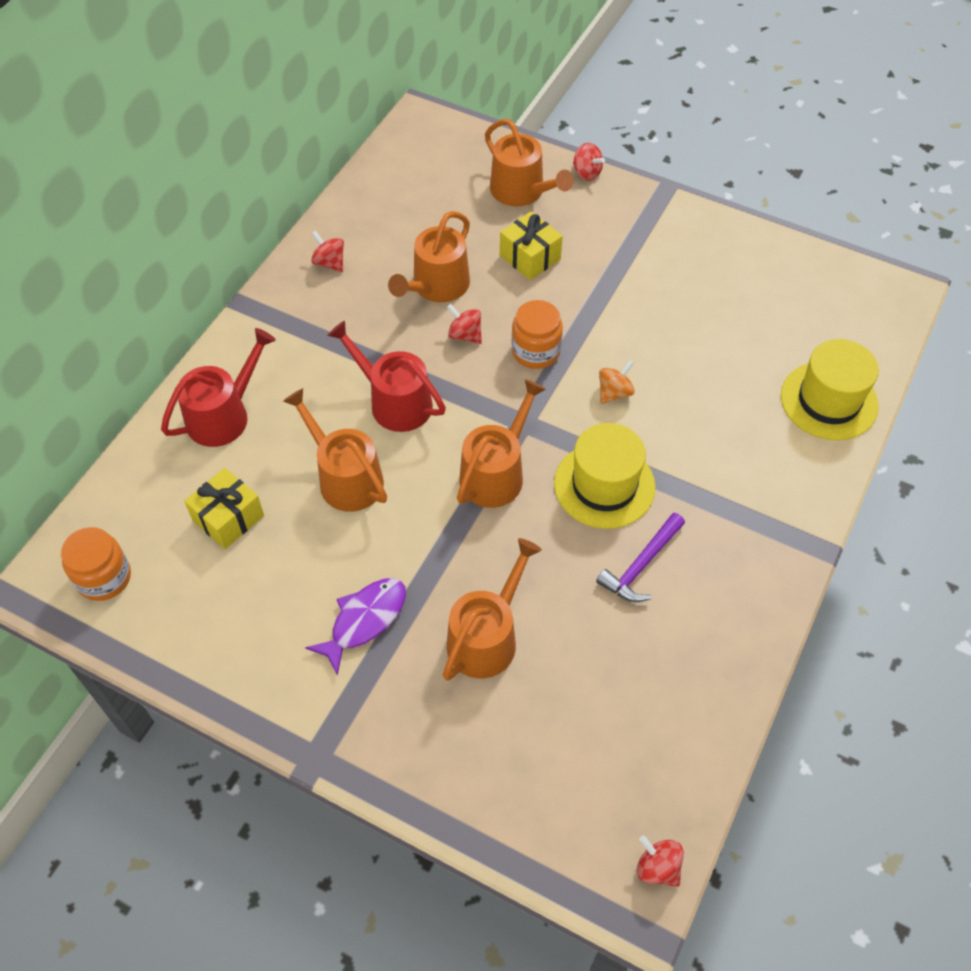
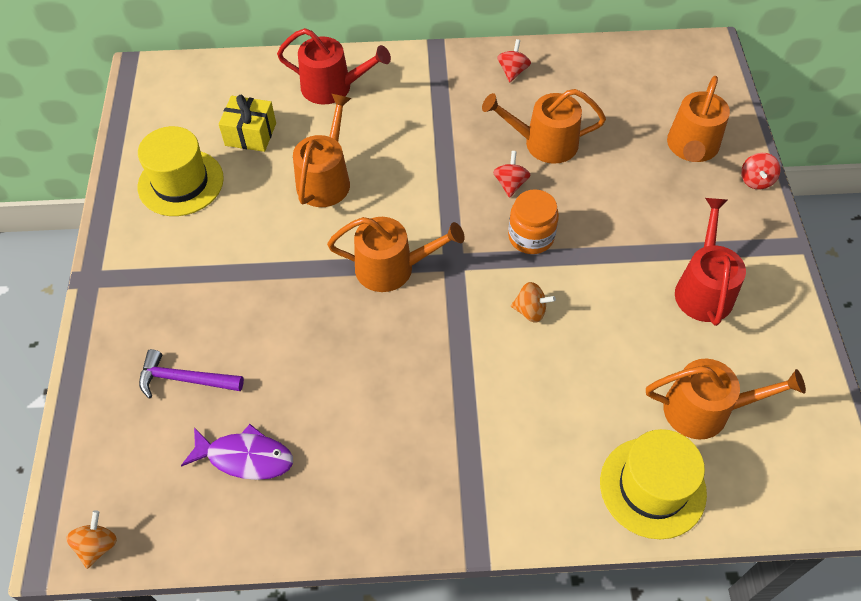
camera: 60 degrees right, 0 degrees up
orange jar [61,527,131,601] -> none
purple fish [305,578,406,676] -> purple fish moved to [181,424,293,480]
red watering can [327,321,446,432] -> red watering can moved to [675,198,746,326]
orange watering can [443,538,542,681] -> orange watering can moved to [646,359,806,440]
yellow gift [500,211,563,280] -> none
yellow hat [554,423,656,529] -> yellow hat moved to [138,126,224,216]
purple hammer [596,513,685,602] -> purple hammer moved to [139,349,244,398]
red spinning top [637,835,684,887] -> orange spinning top [66,510,117,569]

